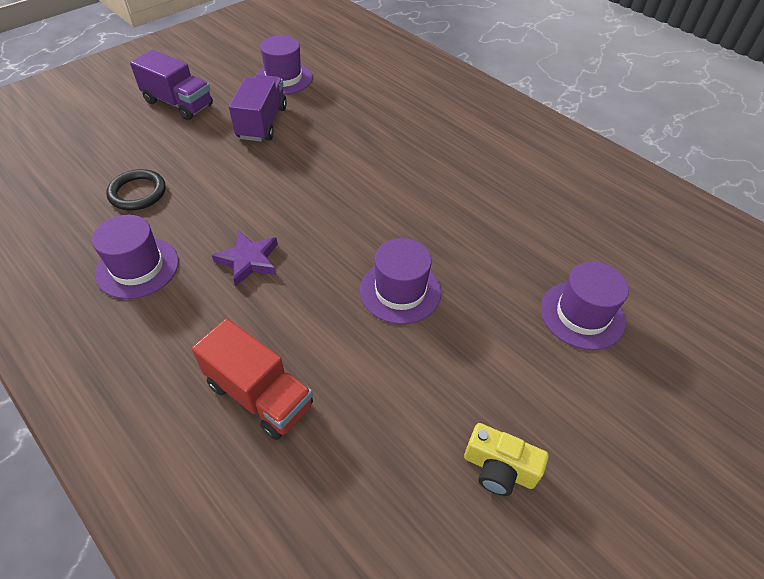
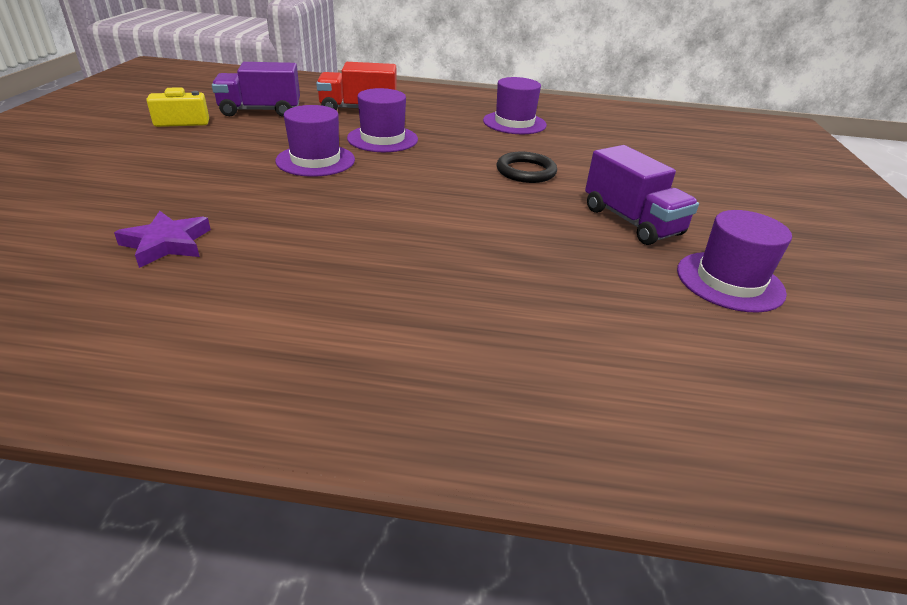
camera: 140 degrees right, 15 degrees down
black ring [106,169,166,210] -> black ring moved to [497,152,557,183]
purple truck [130,50,213,120] -> purple truck moved to [212,62,300,117]
purple star [212,231,278,286] -> purple star moved to [114,211,211,268]
purple hat [541,262,629,350] -> purple hat moved to [347,88,418,152]

